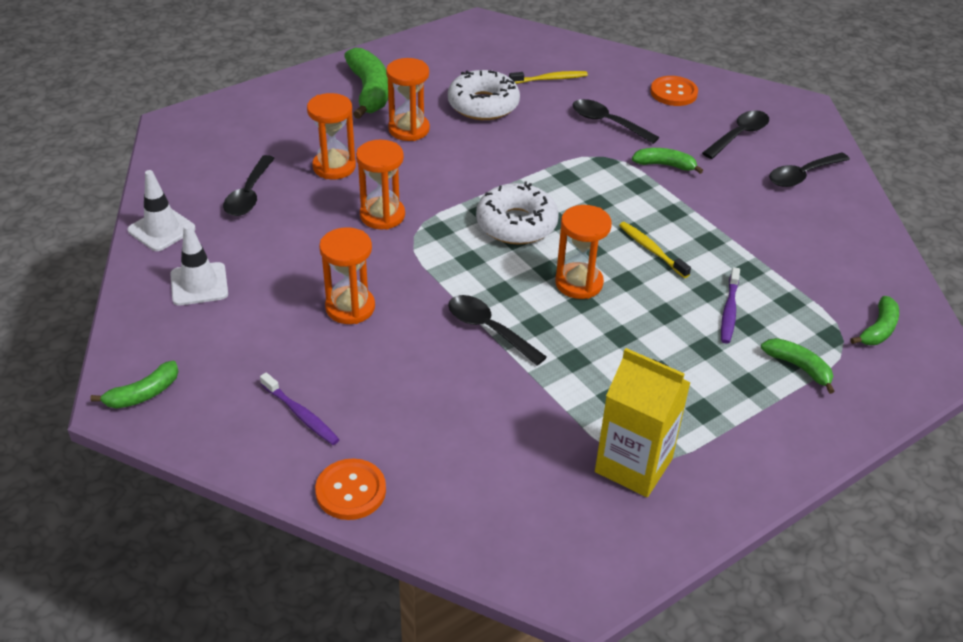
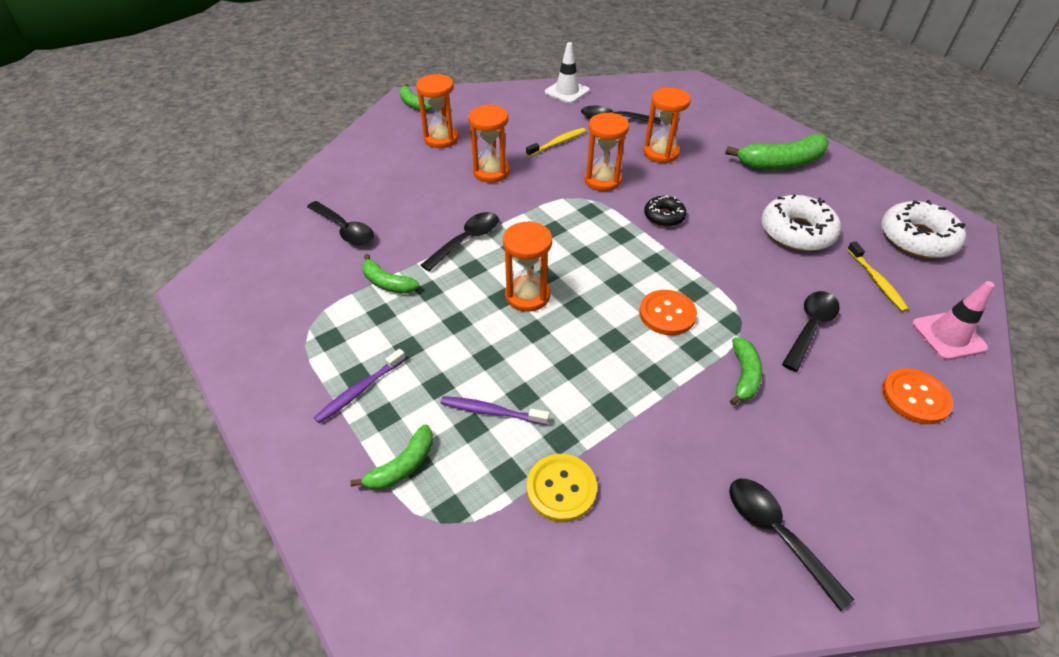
camera: 90 degrees right, 5 degrees up
white traffic cone [170,224,228,306] -> none
purple toothbrush [260,372,340,445] -> purple toothbrush moved to [314,349,406,423]
orange button [315,459,386,520] -> orange button moved to [639,290,697,335]
orange hourglass [386,58,430,141] -> orange hourglass moved to [416,74,459,148]
white donut [476,181,559,245] -> white donut moved to [881,200,966,259]
yellow carton [595,348,691,497] -> none
yellow toothbrush [619,222,691,278] -> yellow toothbrush moved to [526,128,586,157]
black spoon [702,110,769,159] -> black spoon moved to [307,201,374,245]
green banana [851,296,899,345] -> green banana moved to [362,254,419,294]
none -> yellow button [527,454,597,522]
none -> black donut [644,195,686,227]
none -> pink traffic cone [912,281,994,360]

